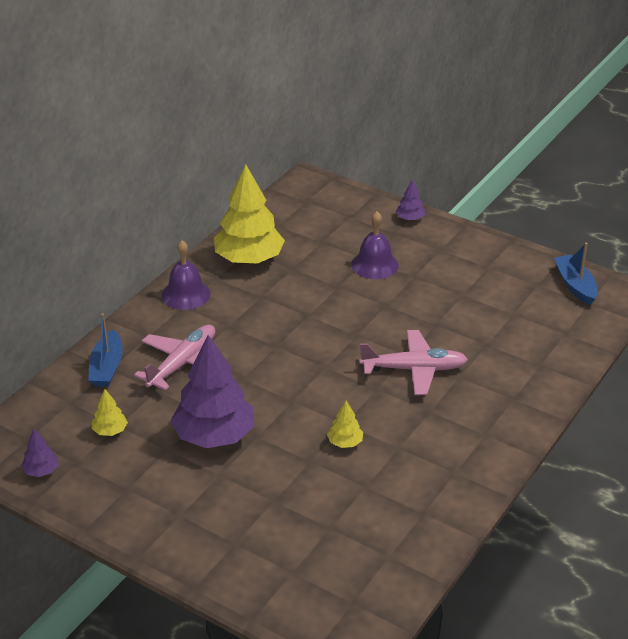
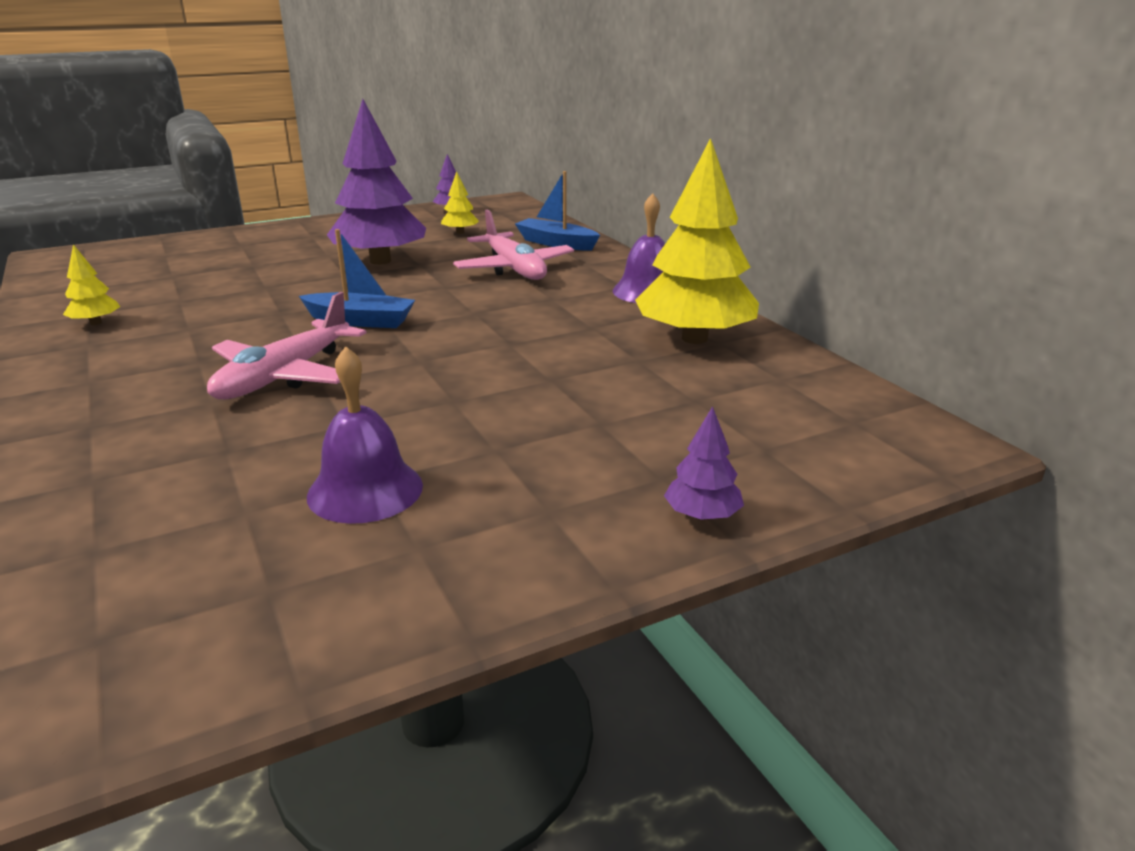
camera: 120 degrees right, 10 degrees down
yellow tree [327,401,363,448] -> yellow tree moved to [63,244,120,325]
purple bell [351,211,399,279] -> purple bell moved to [307,346,423,524]
blue boat [554,243,598,305] -> blue boat moved to [299,229,415,328]

